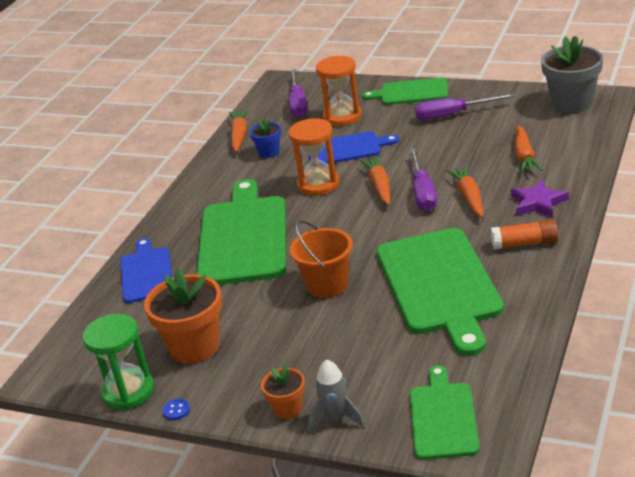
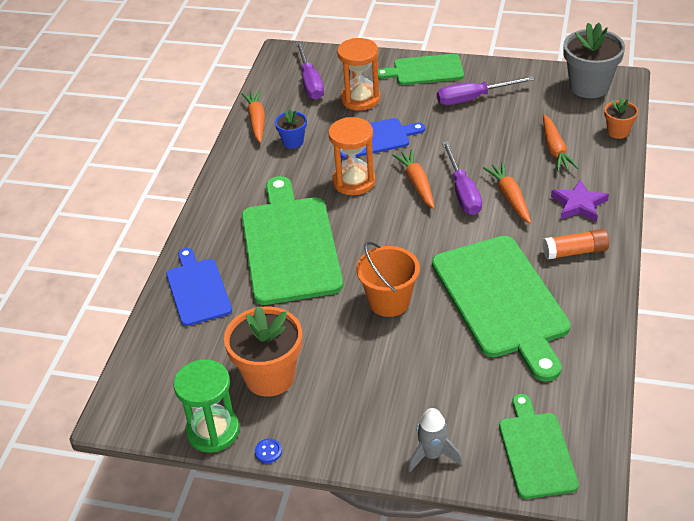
camera: 10 degrees left, 10 degrees up
orange flower pot [261,365,305,419] -> orange flower pot moved to [604,98,638,139]

